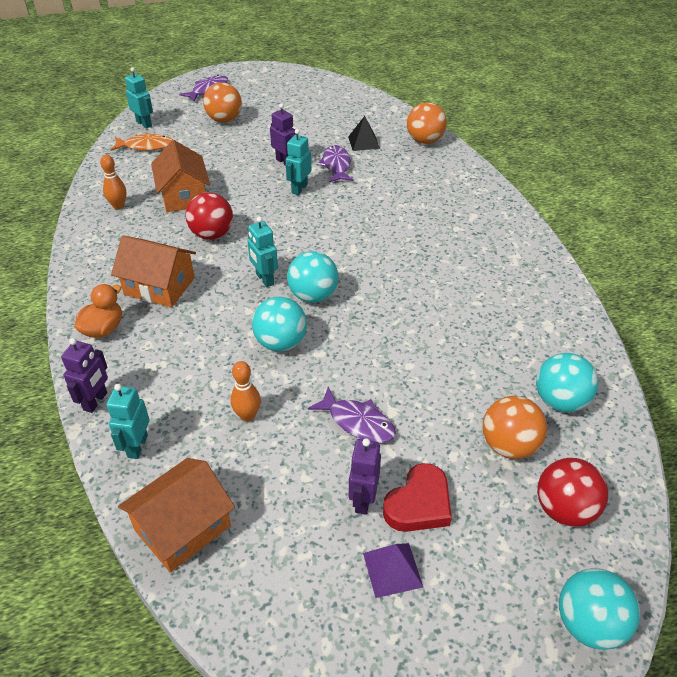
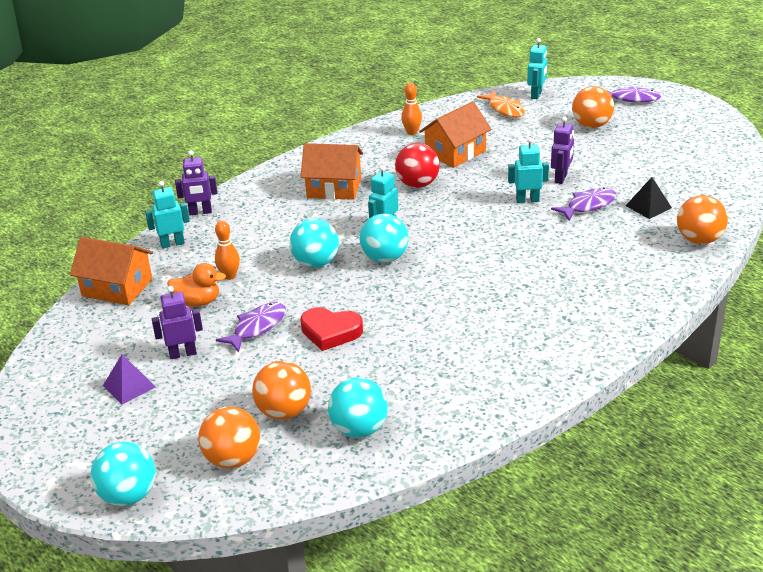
camera: 65 degrees right, 10 degrees down
orange duck [74,284,122,338] -> orange duck moved to [167,263,226,307]
orange house [111,235,196,307] -> orange house turned 75 degrees counterclockwise [301,143,363,200]
purple fish [308,387,396,443] -> purple fish turned 150 degrees counterclockwise [216,302,286,353]
red heart [383,463,452,532] -> red heart moved to [300,307,363,351]
red ball [537,458,608,527] -> orange ball [198,406,260,469]

